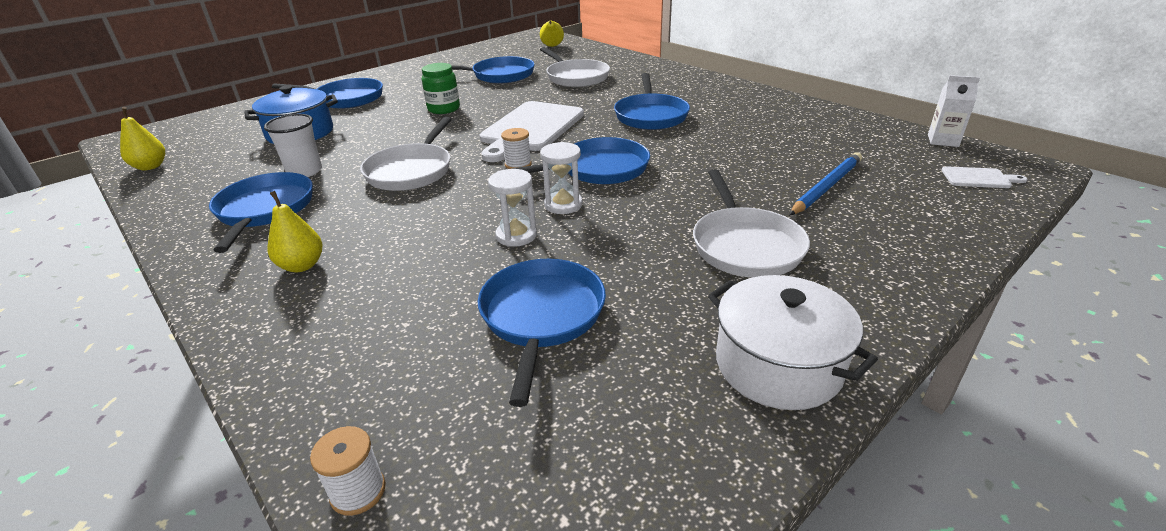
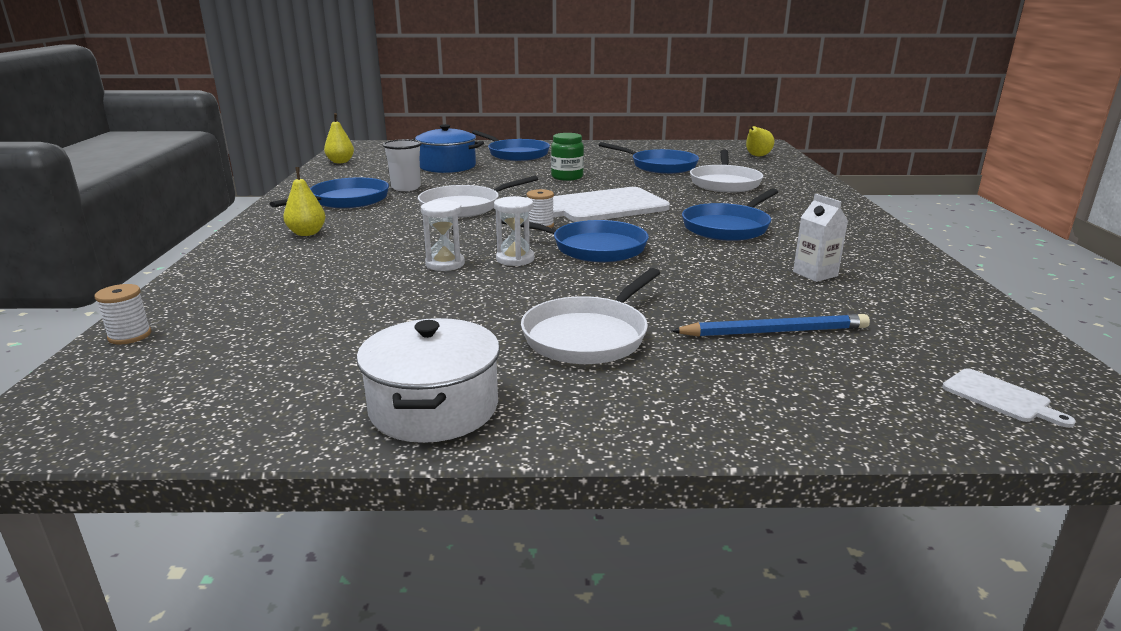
camera: 40 degrees right, 10 degrees down
blue pan [478,259,606,407] -> none
white carton [928,75,980,147] -> white carton moved to [793,194,848,282]

